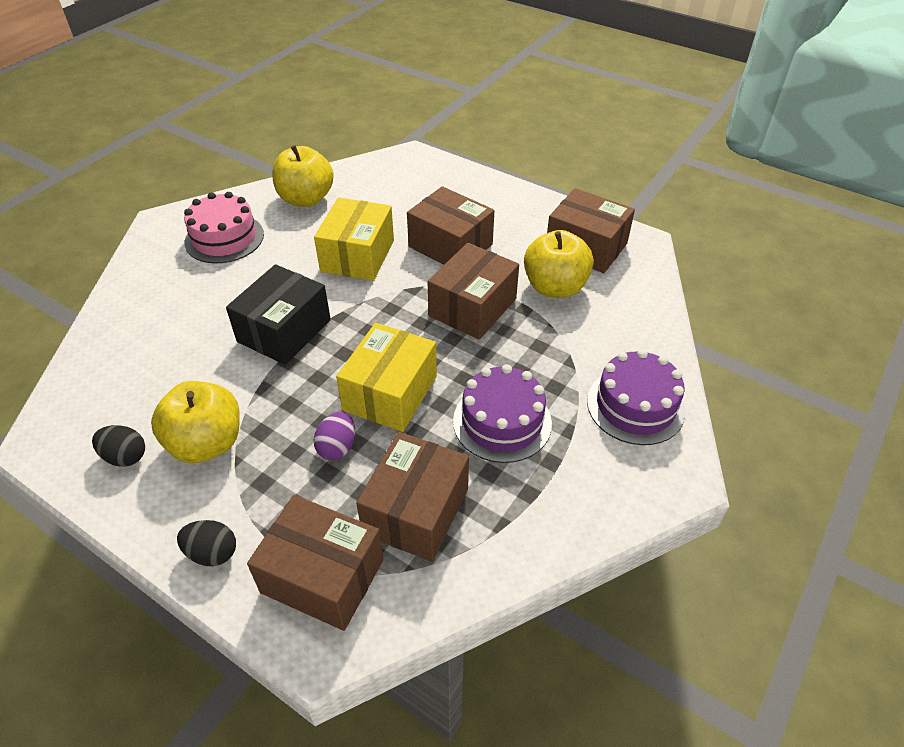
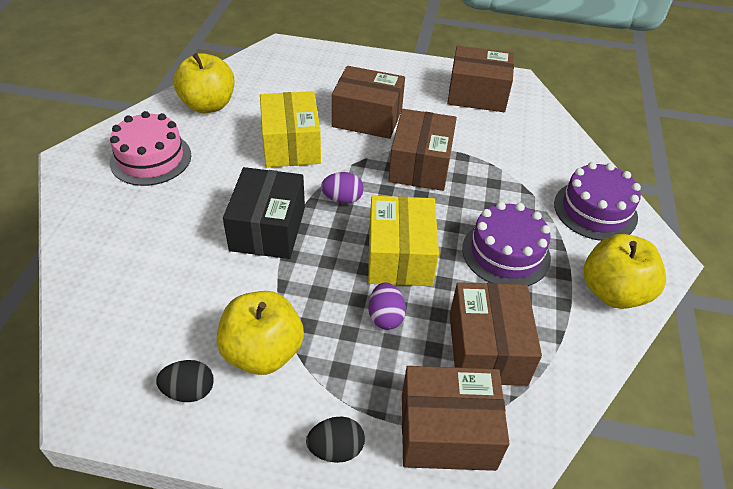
camera: 25 degrees left, 0 degrees up
yellow apple [524,230,594,298] -> yellow apple moved to [584,234,666,309]
none -> purple egg [321,172,363,204]

